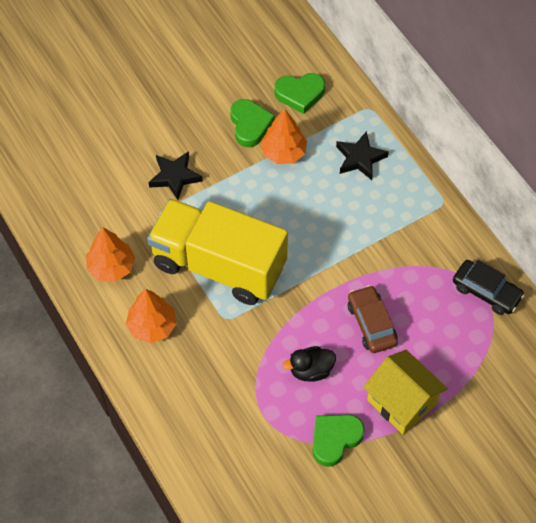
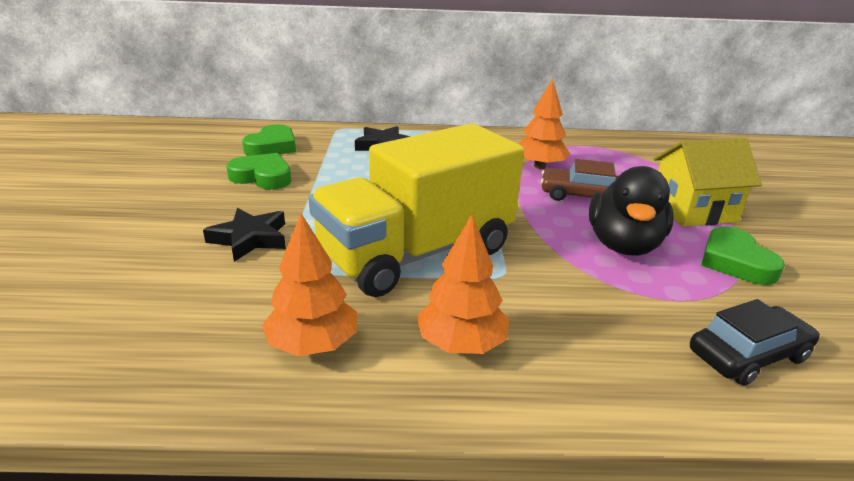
camera: 60 degrees left, 30 degrees down
orange tree [260,108,307,164] -> orange tree moved to [518,79,570,169]
black duck [283,346,336,382] -> black duck [589,166,674,256], size x1.64
black car [453,260,525,315] -> black car moved to [690,299,820,386]

